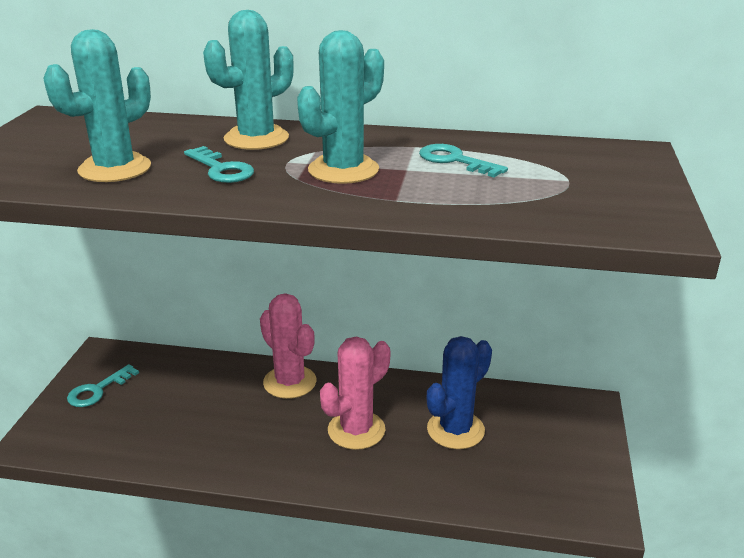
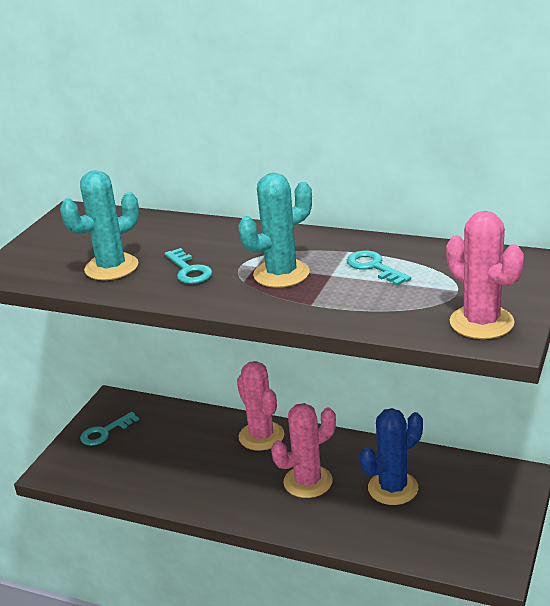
camera: 15 degrees right, 0 degrees up
turquoise cactus [203,10,294,150] -> none
none -> pink cactus [446,211,524,339]

